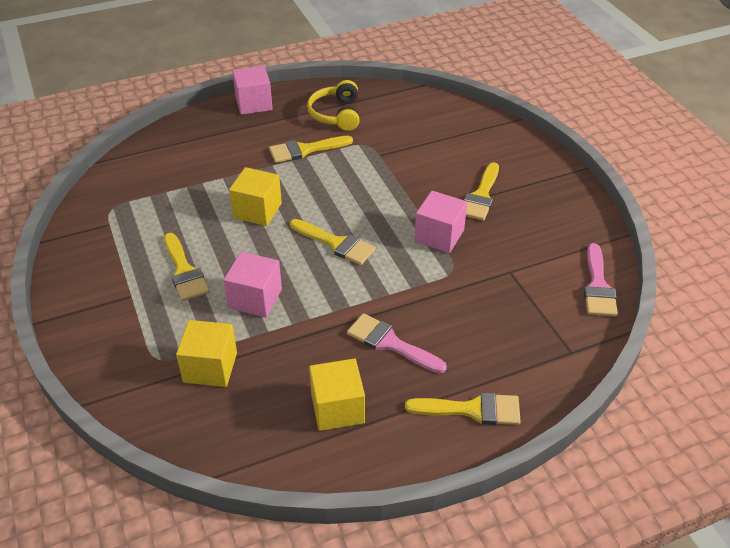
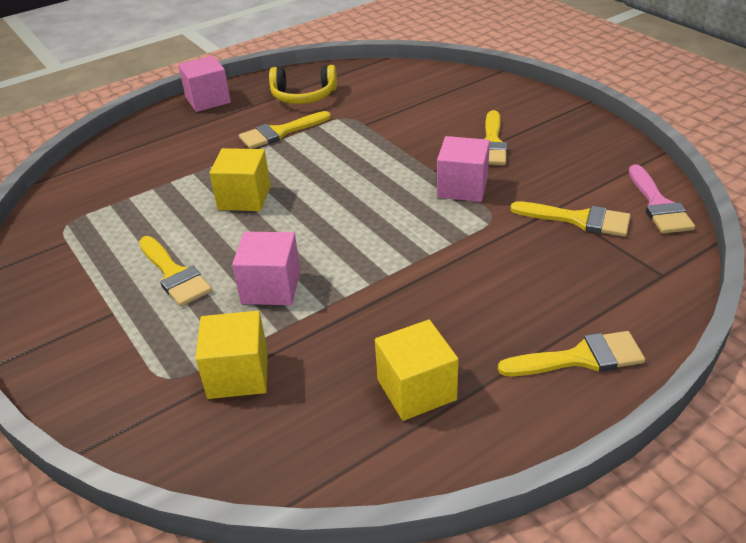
camera: 10 degrees left, 5 degrees down
yellow brush [290,219,376,265] -> yellow brush moved to [510,201,631,237]
yellow headphones [307,80,360,131] -> yellow headphones turned 75 degrees counterclockwise [269,65,337,104]
pink brush [347,313,447,373] -> none

